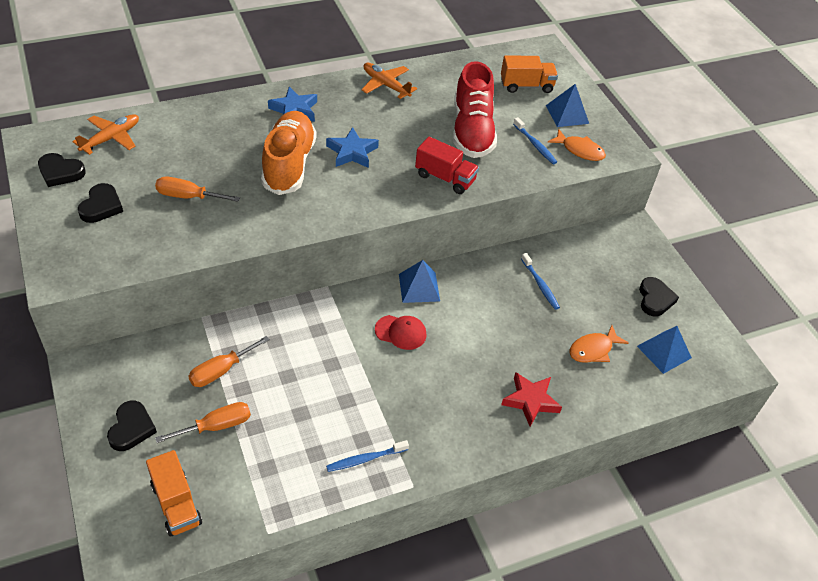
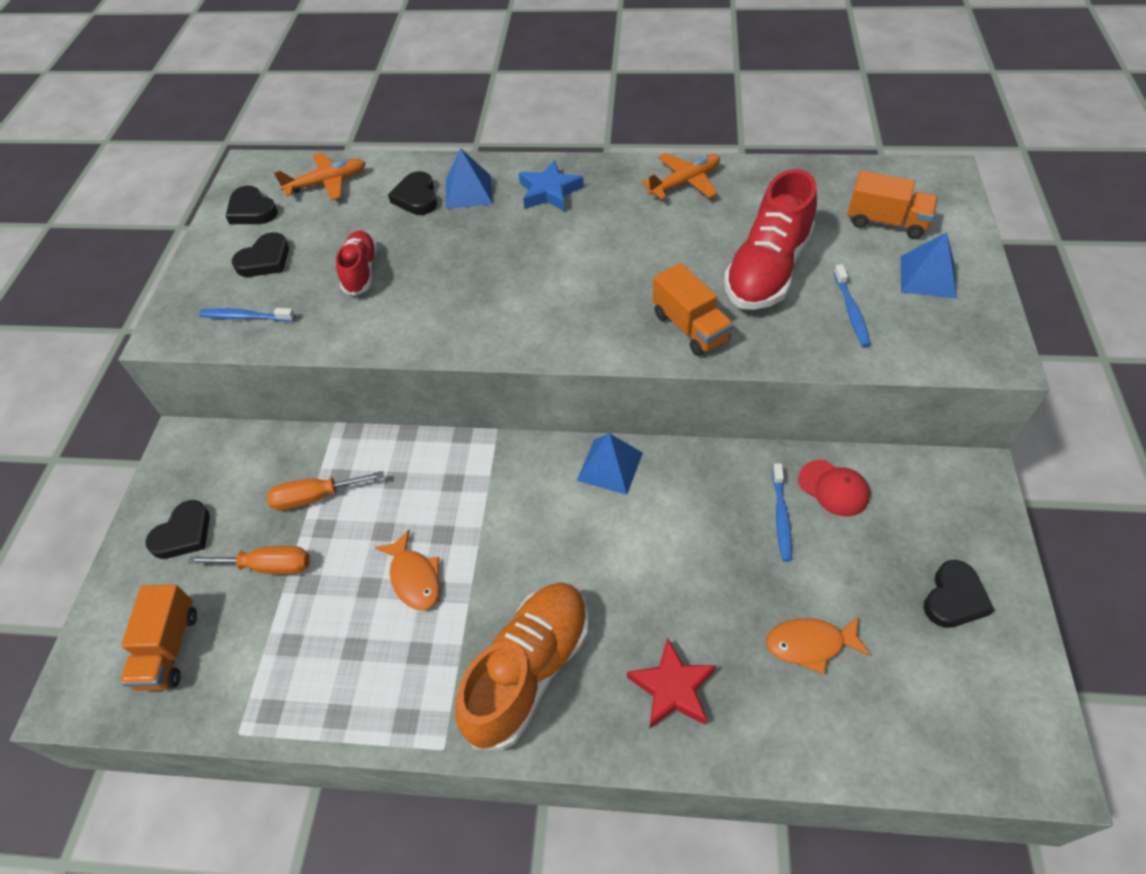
camera: 35 degrees right, 5 degrees up
orange screwdriver [155,177,240,202] -> red shoe [336,231,378,296]
orange shoe [261,111,317,195] -> orange shoe moved to [455,583,589,750]
blue star [326,127,379,168] -> none
blue toothbrush [326,440,409,472] -> blue toothbrush moved to [199,308,295,322]
orange plane [361,63,417,99] -> orange plane turned 75 degrees clockwise [641,153,720,200]
red cap [375,315,427,350] -> red cap moved to [798,460,870,517]
red truck [415,137,479,194] -> orange truck [653,263,733,356]
orange fish [548,129,606,161] -> orange fish moved to [375,530,440,610]
blue pyramid [637,326,692,374] -> blue pyramid moved to [446,148,493,209]
none -> black heart [388,171,437,215]

